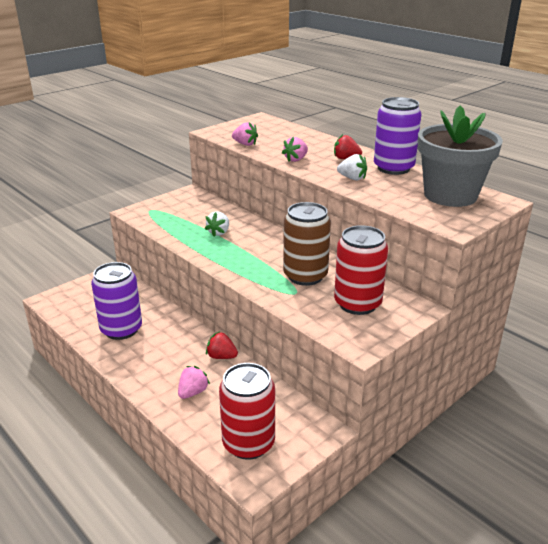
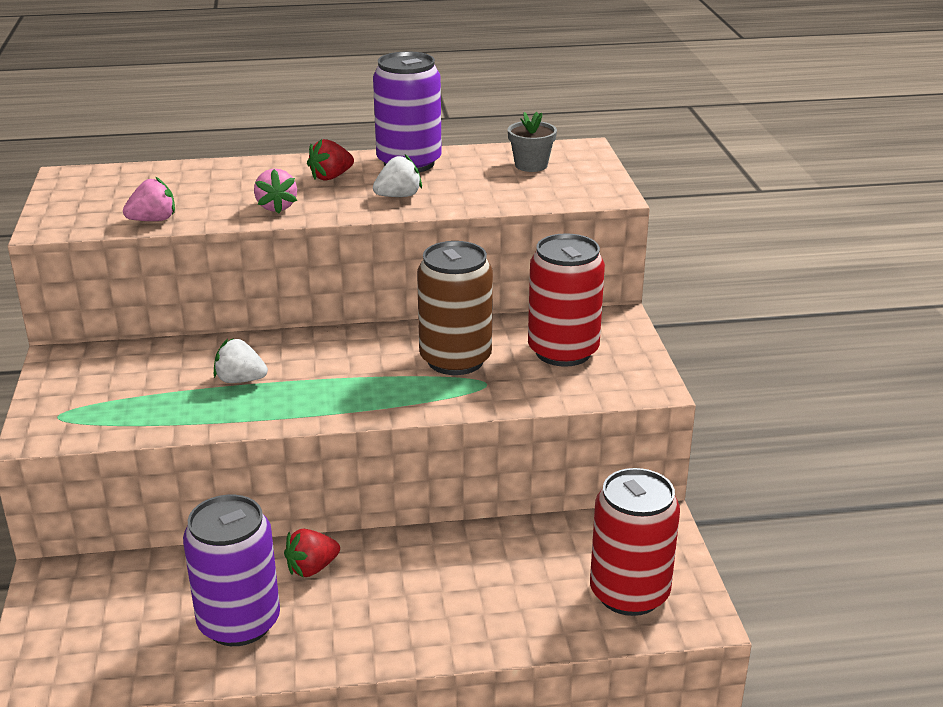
camera: 55 degrees left, 0 degrees up
pink strawberry [178,366,210,399] -> none
white strawberry [205,212,229,237] -> white strawberry turned 135 degrees clockwise [214,338,268,383]
red strawberry [206,331,238,359] -> red strawberry moved to [284,529,340,577]
grey flower pot [418,106,503,207] -> grey flower pot [508,112,557,172], size x0.43

